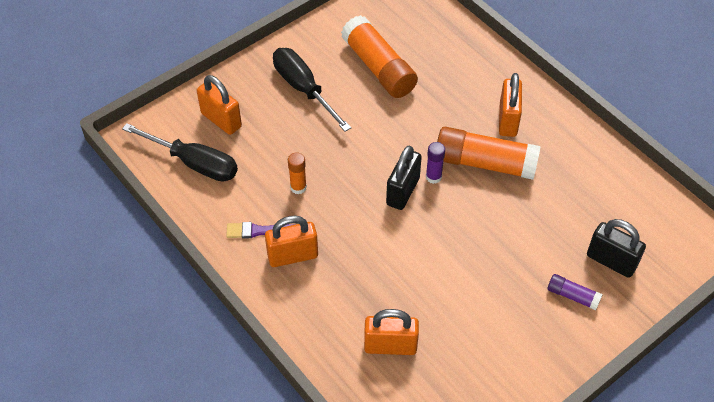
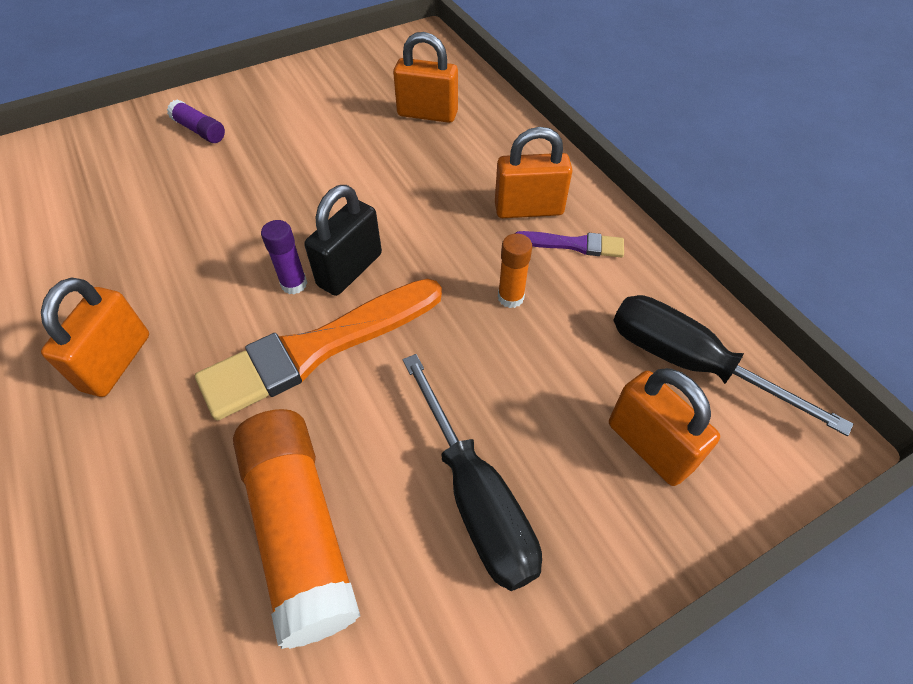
camera: 170 degrees left, 0 degrees up
orange glue stick [437,127,541,180] -> none
black padlock [587,219,646,278] -> none
none -> orange brush [195,279,442,421]

